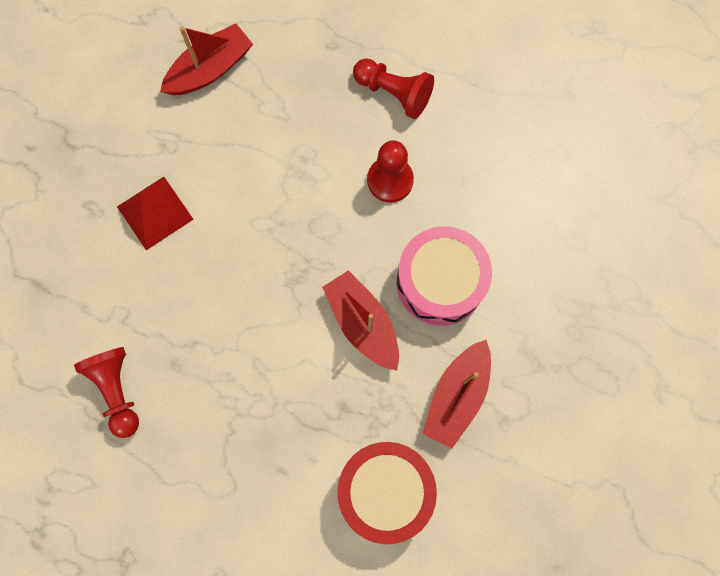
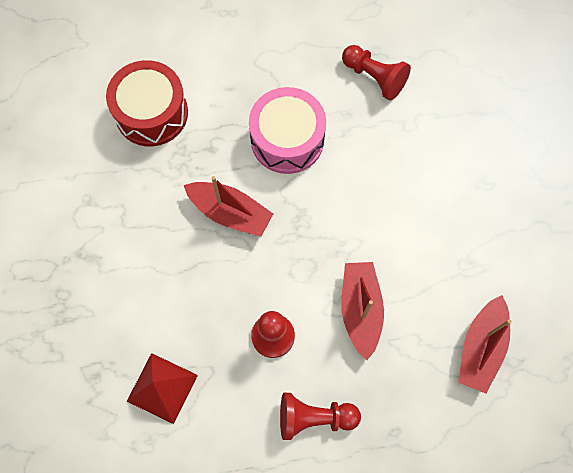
camera: 150 degrees right, 5 degrees down
red pyramid [117,177,194,250] -> red pyramid moved to [127,353,198,424]
pink drum [396,226,492,326] -> pink drum moved to [249,87,326,174]
red boat [422,340,491,449] -> red boat moved to [341,262,384,360]

